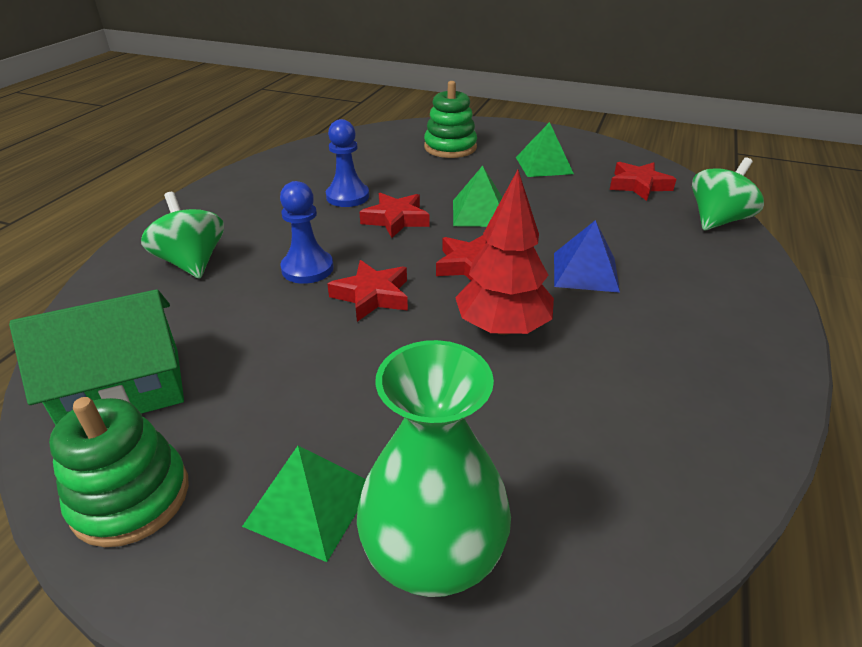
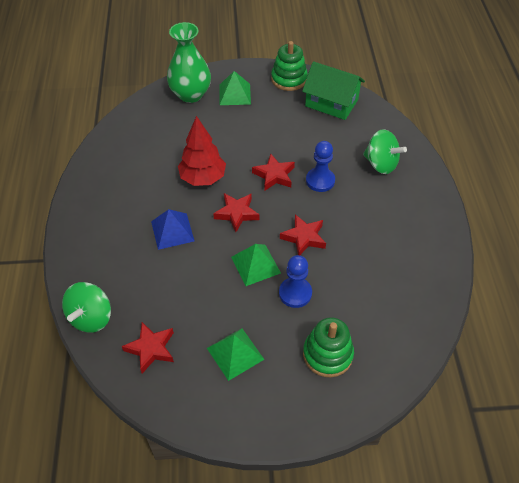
camera: 155 degrees right, 15 degrees up
green house [9,289,184,425] -> green house turned 75 degrees clockwise [302,61,365,120]
blue pawn [326,119,369,207] -> blue pawn moved to [279,255,312,308]

